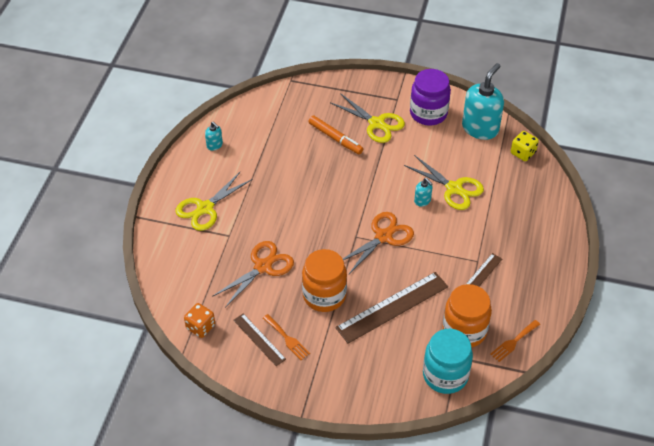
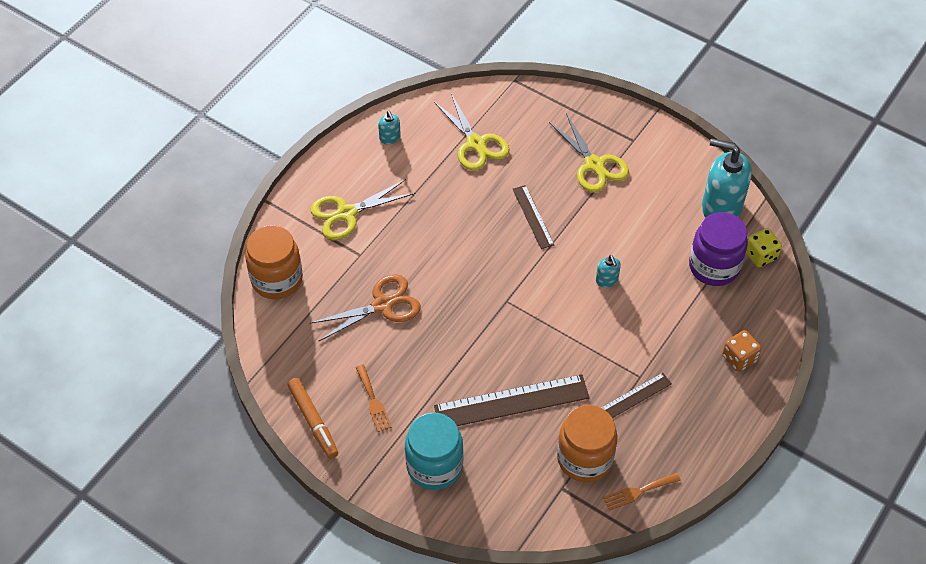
camera: 20 degrees right, 5 degrees up
orange dice [184,303,215,338] -> orange dice moved to [722,330,762,372]
brown ruler [233,313,286,366] -> brown ruler moved to [513,185,554,249]
orange jar [302,249,347,312] -> orange jar moved to [245,225,303,299]
orange marker [308,115,363,154] -> orange marker moved to [287,378,338,459]
orange scissors [343,212,414,274] -> none
yellow scissors [404,155,484,210] -> yellow scissors moved to [434,93,510,171]
purple jar [410,69,451,126] -> purple jar moved to [689,212,748,286]
turquoise jar [423,329,473,394] -> turquoise jar moved to [405,413,464,490]
turquoise soap dispenser [462,63,504,140] -> turquoise soap dispenser turned 120 degrees counterclockwise [702,138,752,218]

